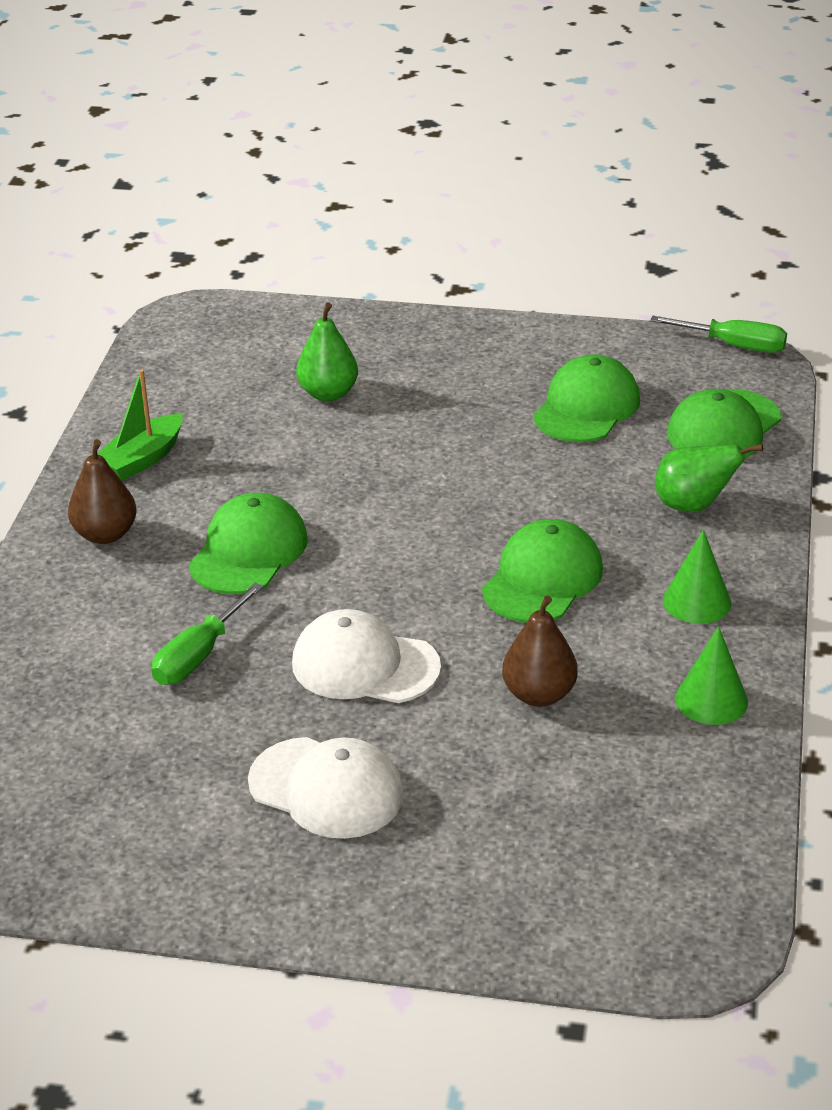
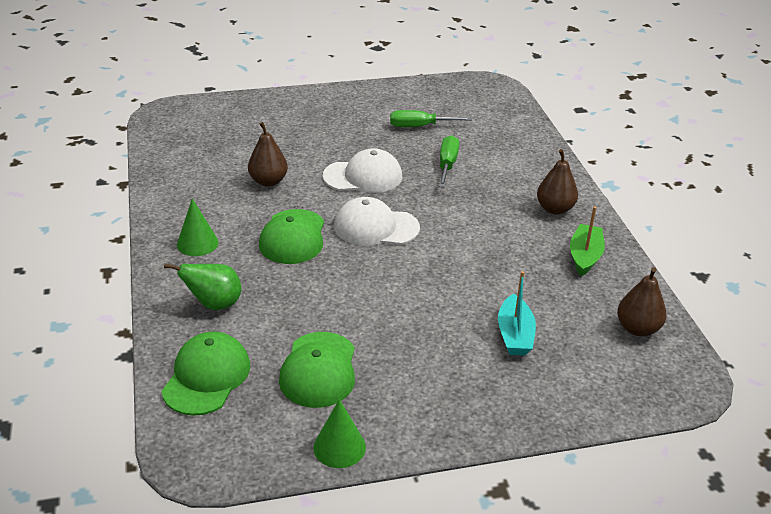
camera: 155 degrees right, 0 degrees up
green cap [189,493,308,594] -> none
white cap [248,737,404,839] -> white cap moved to [334,197,420,246]
green pear [296,302,358,401] -> turquoise boat [498,271,536,356]
green screwdriver [650,316,787,353] -> green screwdriver moved to [390,110,472,127]
green cone [675,626,748,725] -> green cone moved to [313,399,366,468]
none -> brown pear [617,267,667,336]

